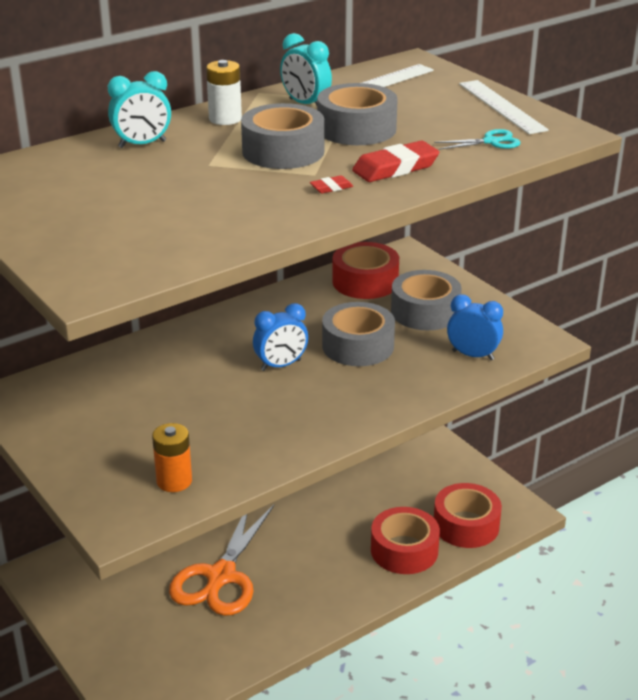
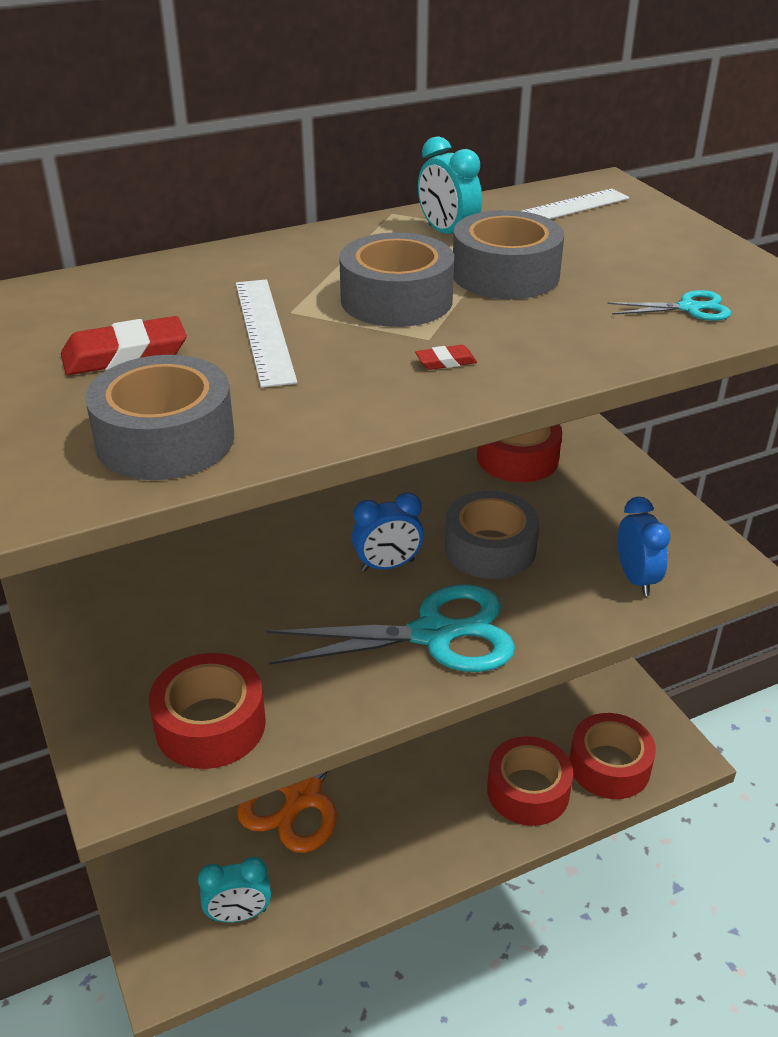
camera: 10 degrees right, 5 degrees up
turquoise clock [108,71,171,148] -> turquoise clock moved to [198,857,271,923]
orange battery [152,423,192,492] -> red tape [149,653,266,769]
white battery [206,60,242,125] -> none
red eraser [352,141,440,182] -> red eraser moved to [61,316,187,375]
grey tape [391,270,462,330] -> grey tape moved to [85,355,234,480]
blue clock [447,295,503,360] -> blue clock turned 45 degrees clockwise [618,497,670,596]
white ruler [459,80,549,134] -> white ruler moved to [236,279,297,388]
none -> turquoise scissors [267,584,515,672]

